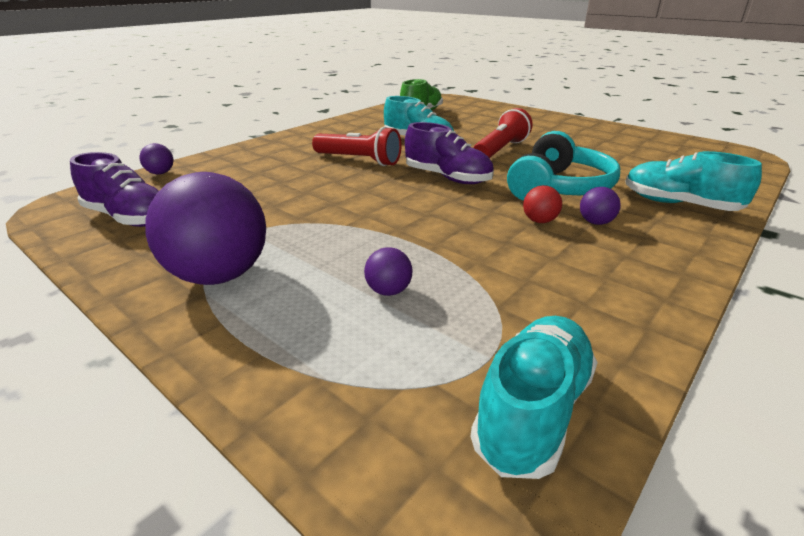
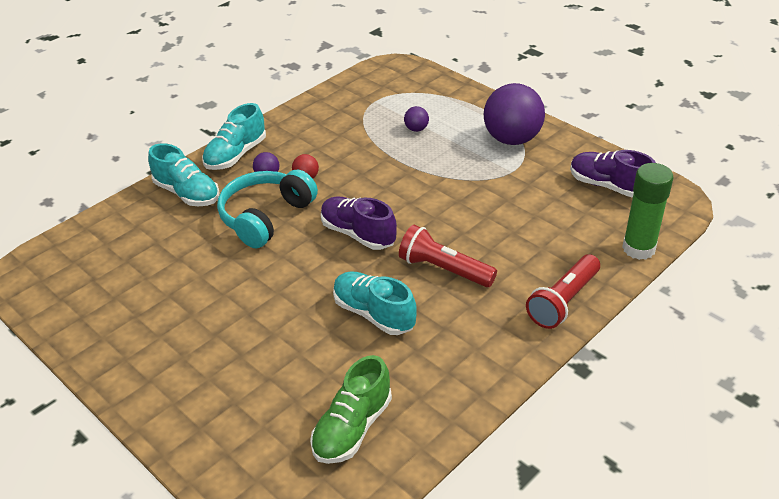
camera: 175 degrees left, 10 degrees up
purple ball [139,143,173,174] -> green glue stick [622,163,673,260]
turquoise shoe [470,316,598,479] -> turquoise shoe moved to [202,103,266,170]
red flashlight [474,108,533,158] -> red flashlight moved to [526,254,600,329]

